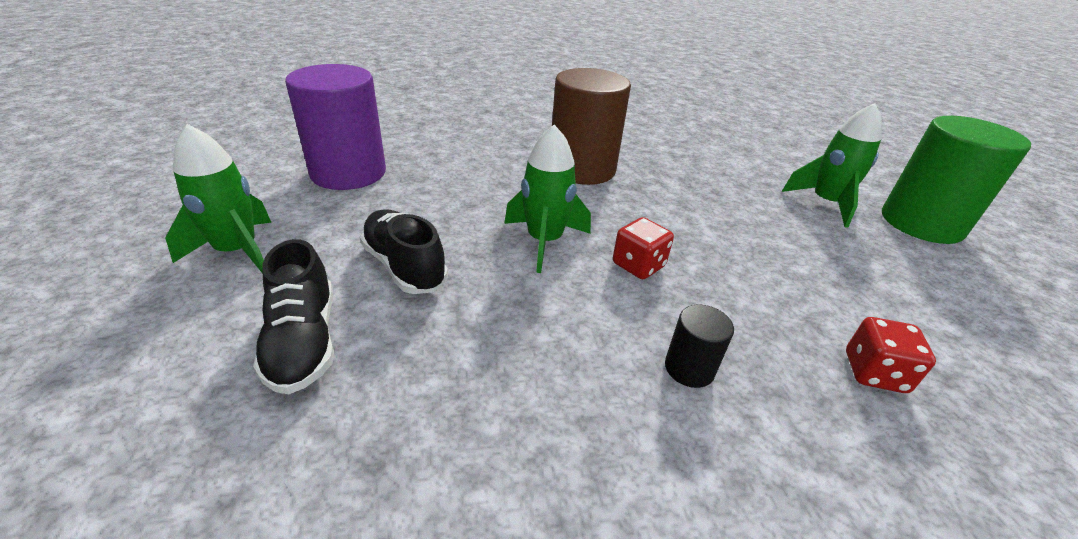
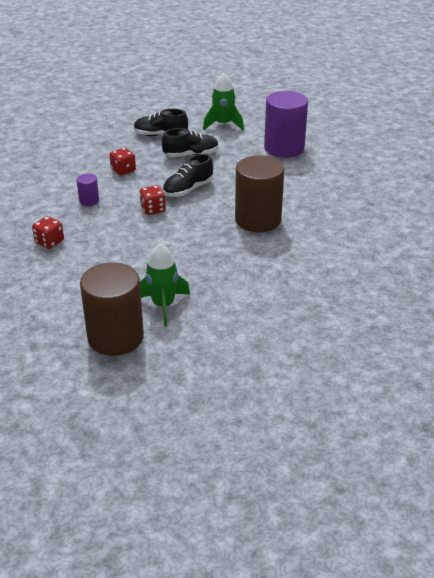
camera: 115 degrees right, 0 degrees up
green rocket [504,125,591,273] -> black shoe [163,154,213,197]
black cylinder [665,305,734,388] -> purple cylinder [77,174,99,206]
green cylinder [882,116,1031,244] -> brown cylinder [80,262,144,356]
none -> red dice [110,148,136,176]

